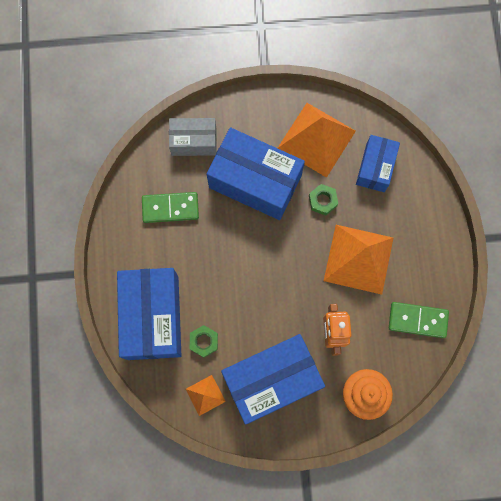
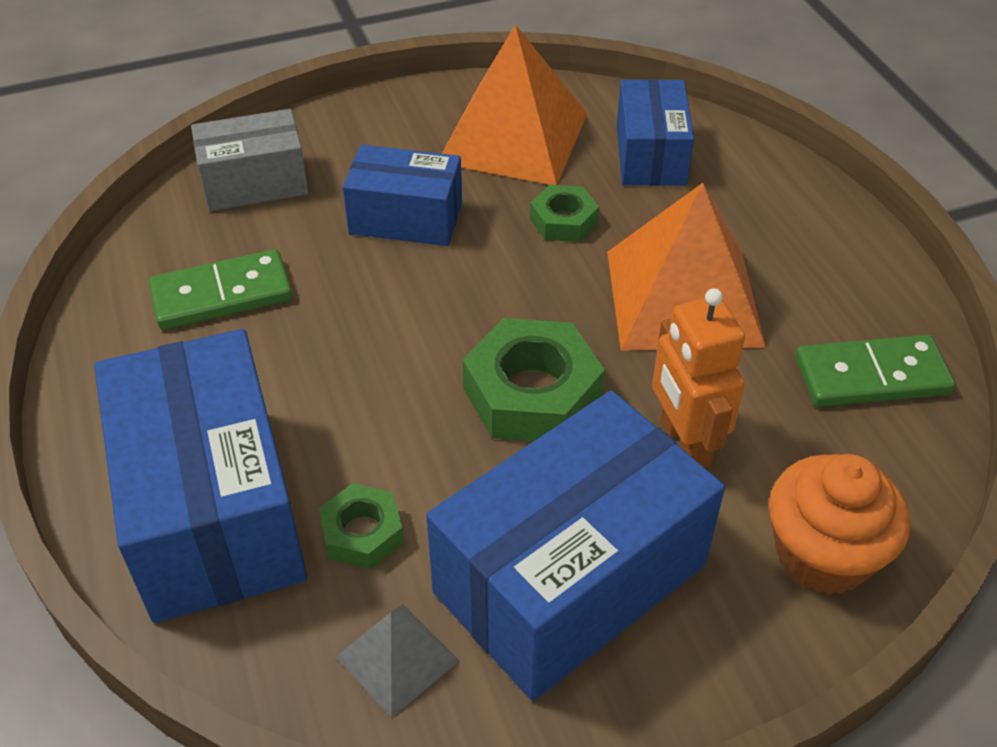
camera: 15 degrees left, 30 degrees down
orange pyramid [186,375,226,416] -> grey pyramid [336,604,460,718]
blue box [207,127,305,220] -> blue box [343,145,462,246], size x0.57
none -> green nut [463,318,605,441]

